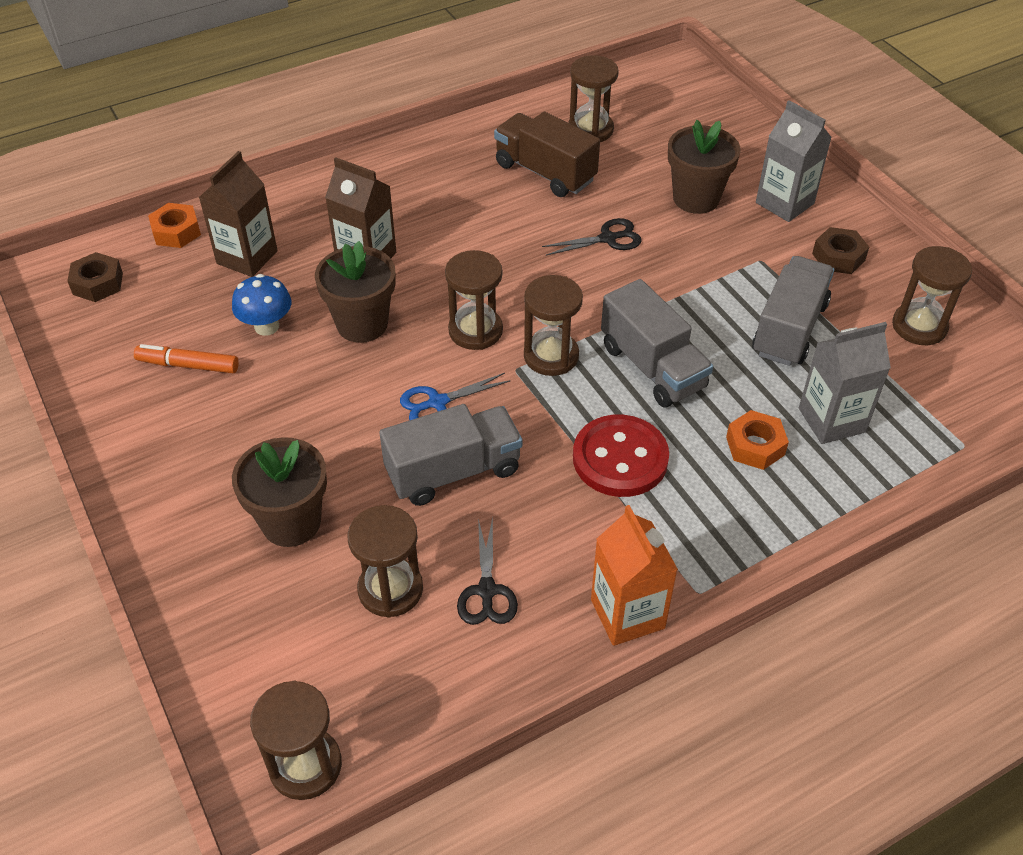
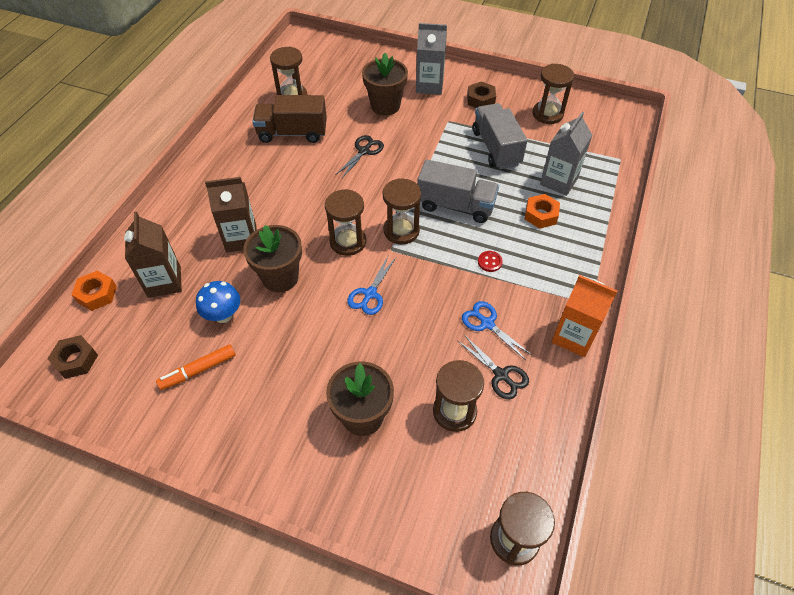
camera: 40 degrees left, 5 degrees up
grey truck [379,404,522,506] -> none
red button [573,415,669,497] -> red button [478,251,503,272], size x0.41
none -> blue scissors [462,301,532,360]

